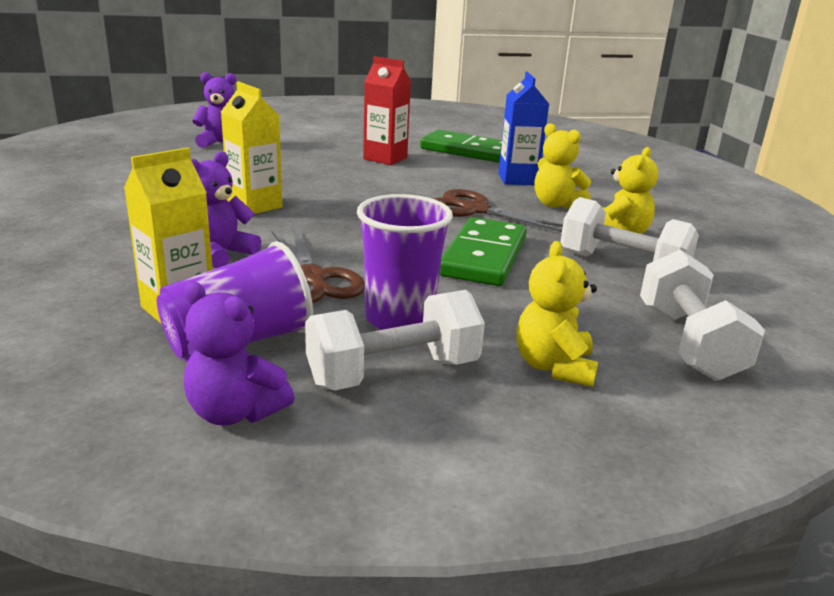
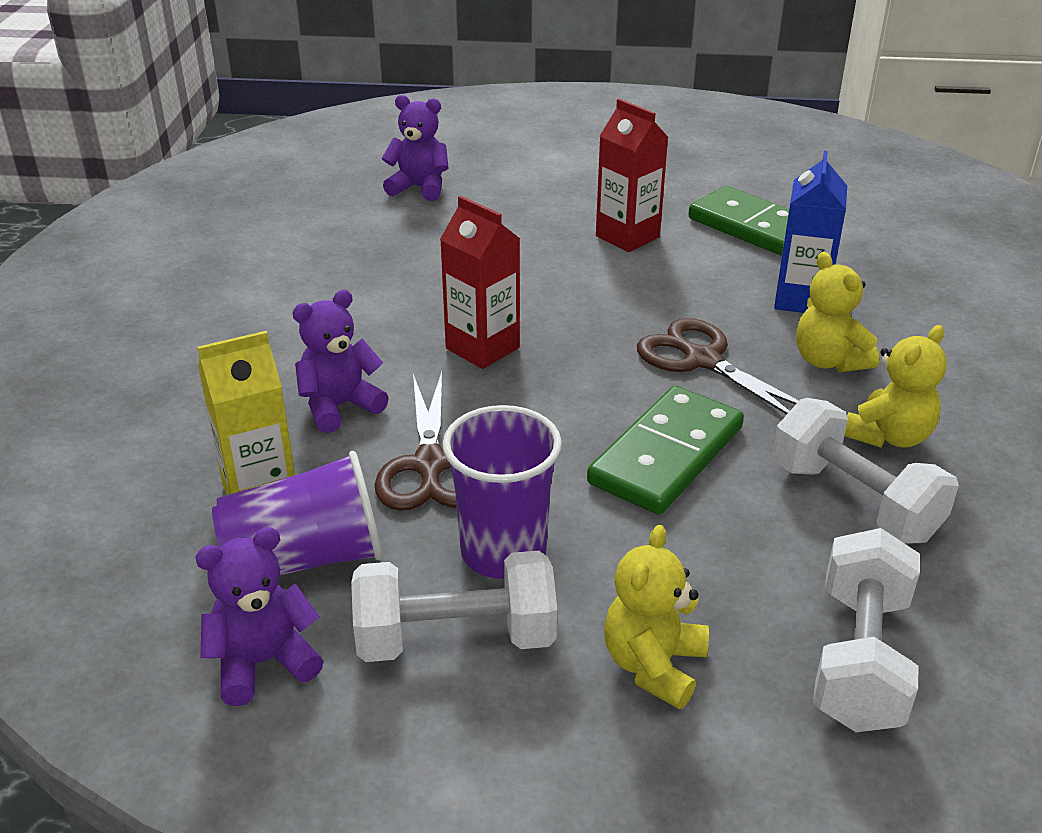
camera: 20 degrees right, 10 degrees up
purple teddy bear [184,281,294,426] -> purple teddy bear turned 105 degrees clockwise [195,527,324,706]
yellow carton [221,81,282,214] -> none
none -> red carton [440,196,520,369]

